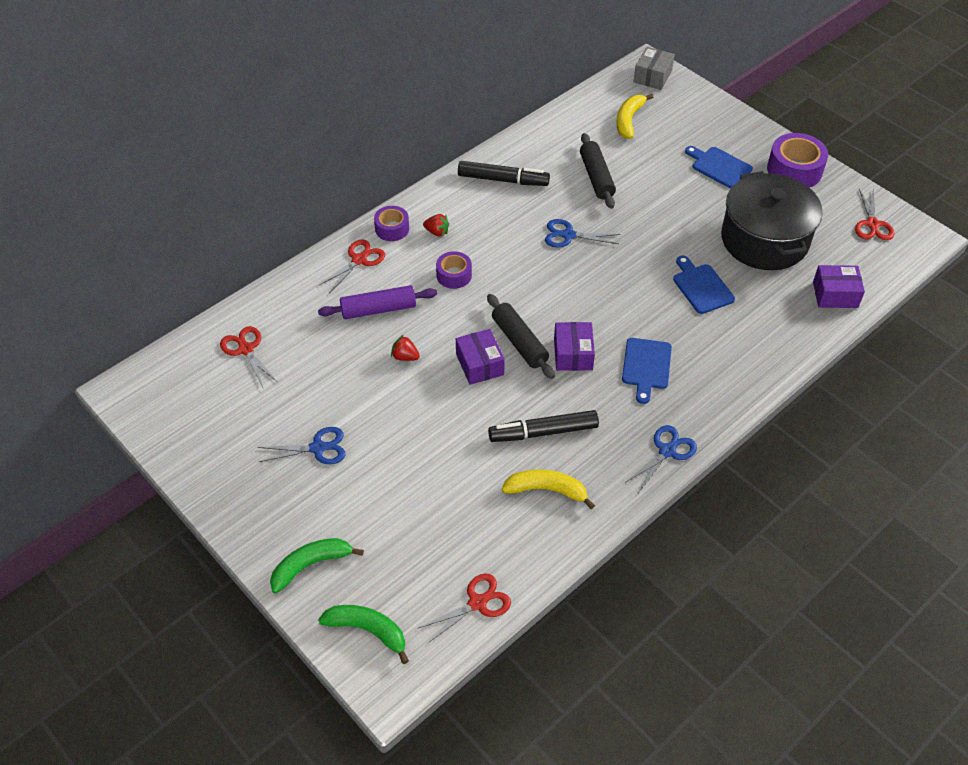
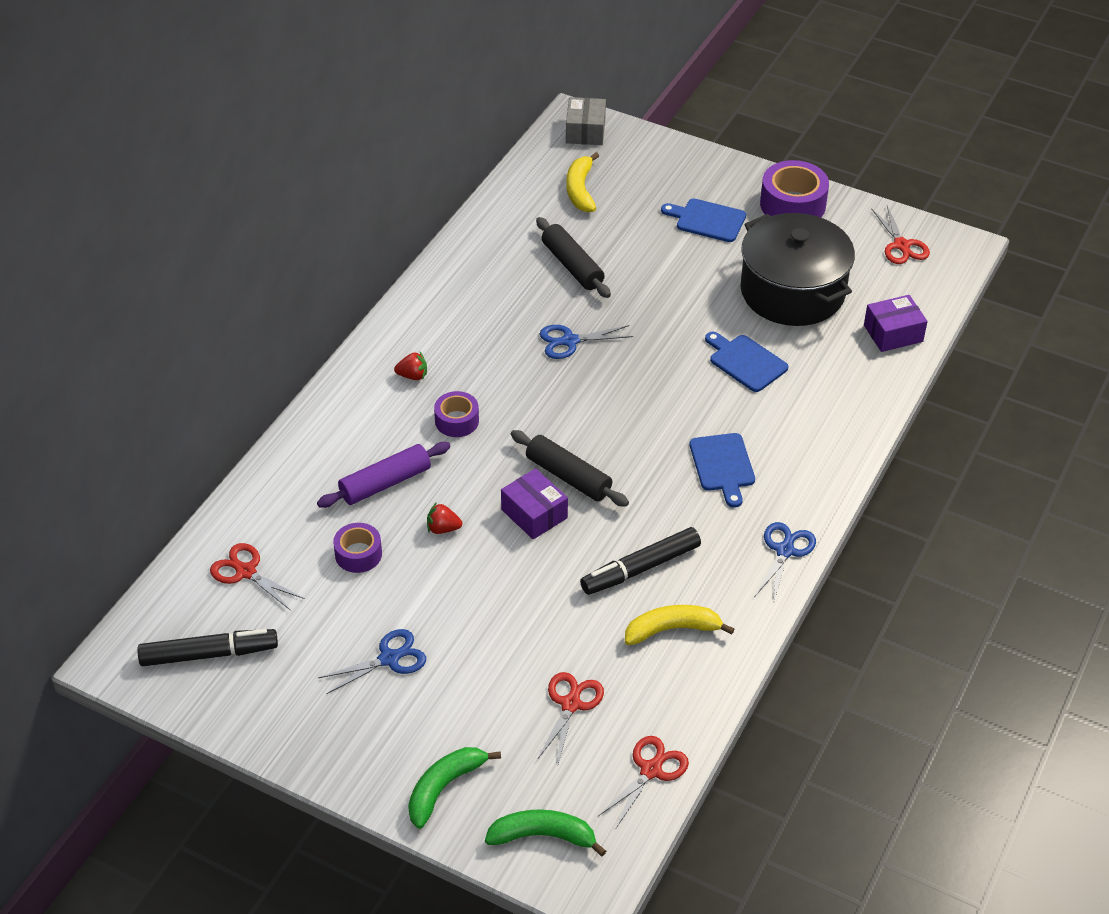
camera: 20 degrees left, 5 degrees down
red scissors [318,239,385,292] -> red scissors moved to [537,672,604,764]
purple tape [374,206,409,241] -> purple tape moved to [333,523,382,573]
black marker [458,161,550,186] -> black marker moved to [138,629,278,666]
purple box [554,322,595,371] -> none

